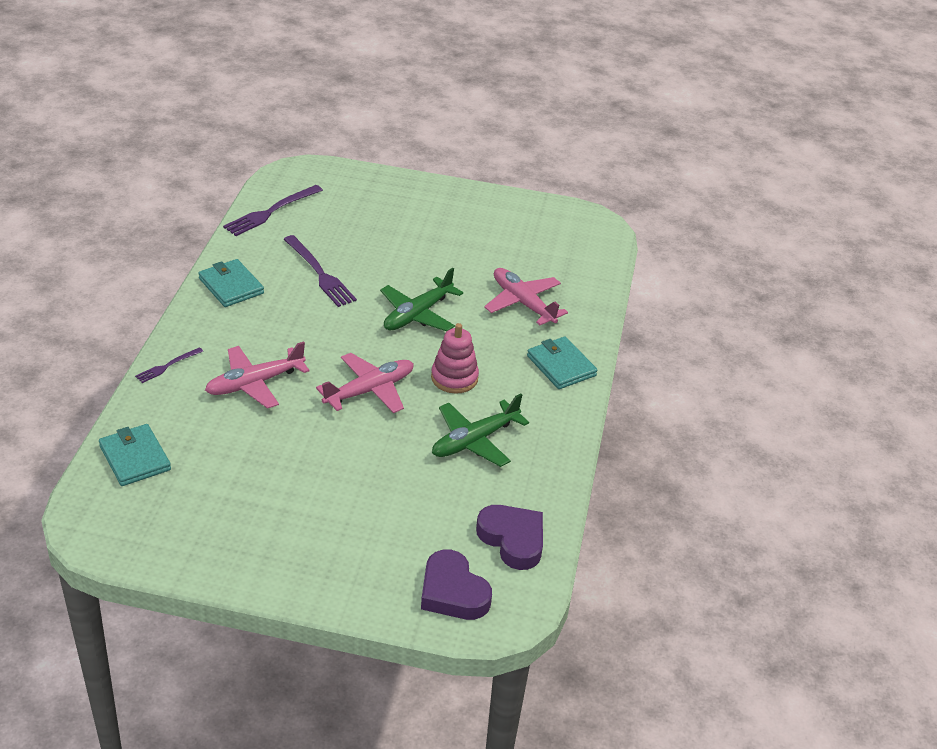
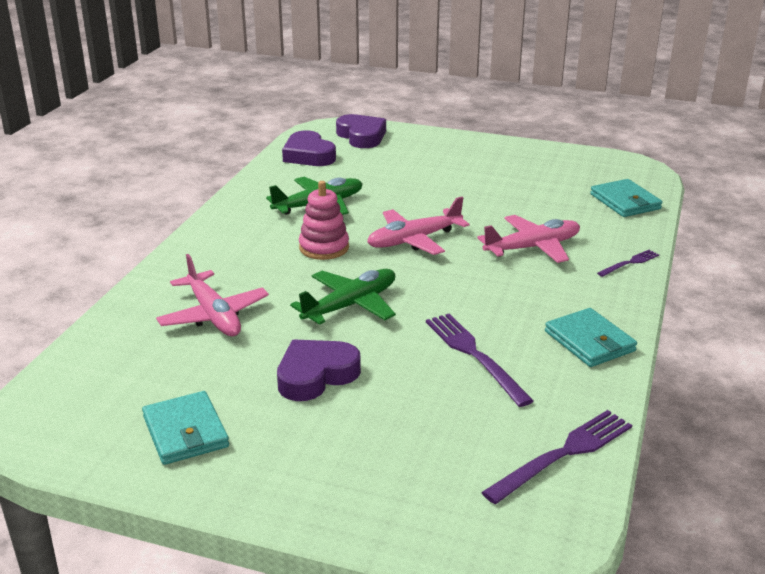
camera: 170 degrees left, 10 degrees down
turquoise wallet [527,337,597,389] -> turquoise wallet moved to [142,391,229,465]
none -> purple heart [277,340,361,401]

